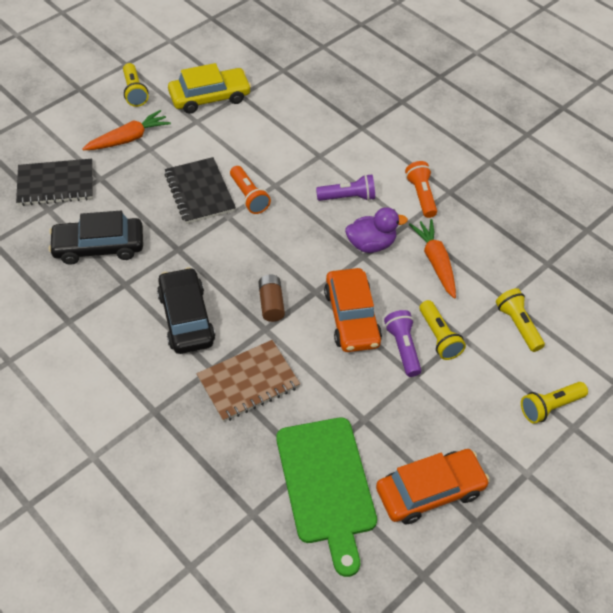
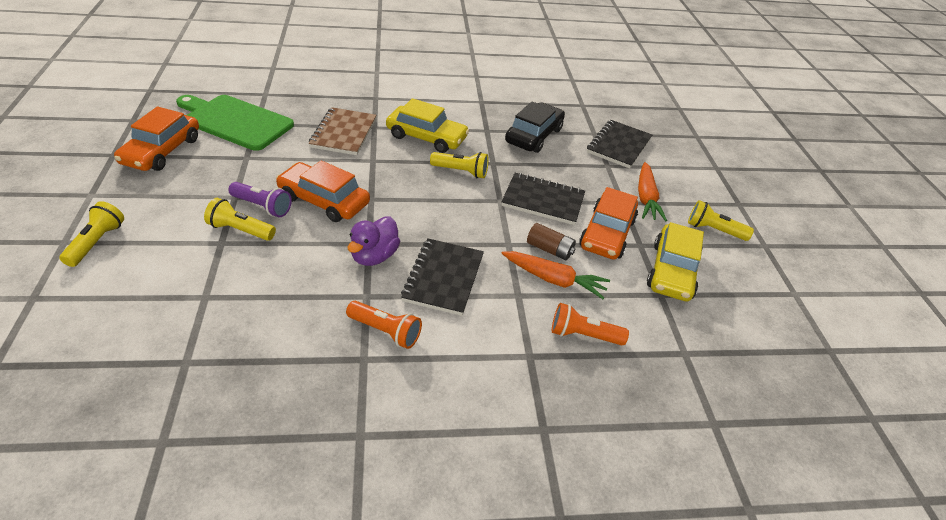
camera: 125 degrees right, 10 degrees down
black car [157,267,215,354] -> yellow car [386,98,469,153]
orange flashlight [230,166,271,214] -> orange flashlight moved to [552,303,629,345]
brown battery [258,274,285,322] -> brown battery moved to [527,223,576,260]
purple flashlight [316,174,375,201] -> black notebook [401,238,484,316]
orange carrot [409,219,456,299] -> orange carrot moved to [501,251,610,299]
yellow flashlight [496,288,545,352] -> yellow flashlight moved to [430,152,489,178]
none -> orange car [579,187,638,259]

